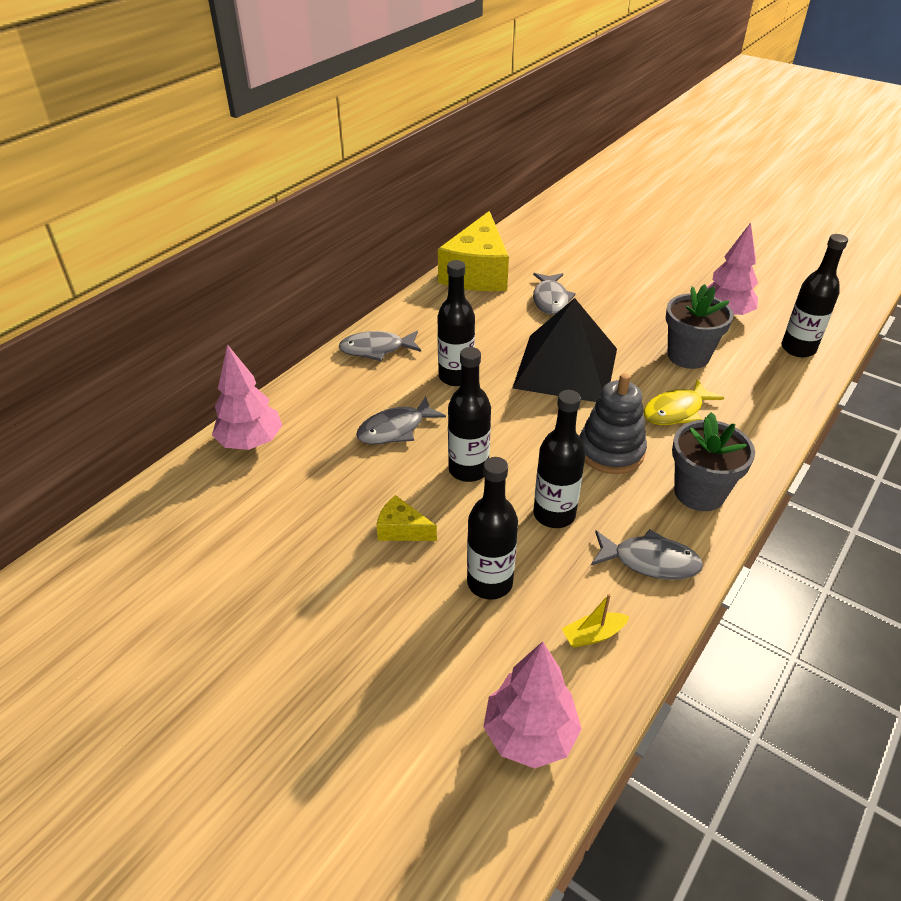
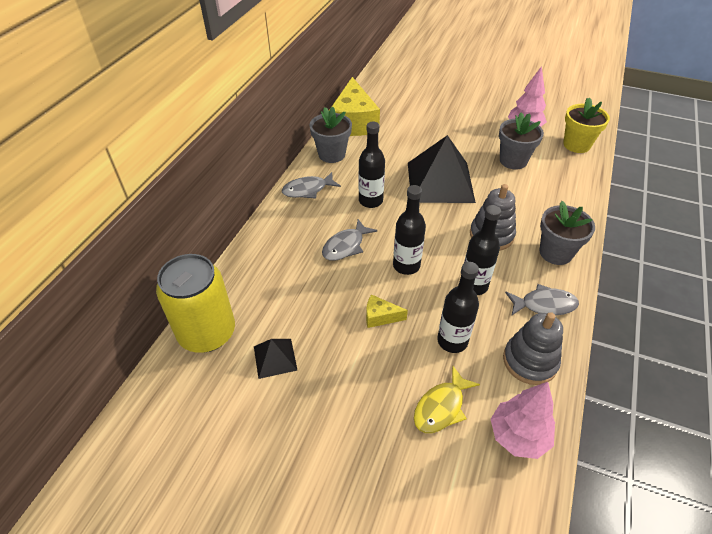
camera: 15 degrees left, 5 degrees up
pink tree [212,344,282,450] -> none
grey fish [533,273,576,315] -> none
yellow boat [562,594,630,648] -> grey stacking toy [503,312,563,385]
yellow fish [644,379,724,425] -> yellow fish moved to [414,366,480,433]
black bottle [782,234,848,357] -> yellow flower pot [563,98,610,153]
none -> yellow can [156,254,235,353]
none -> black pyramid [254,339,297,379]
none -> grey flower pot [310,106,352,163]

